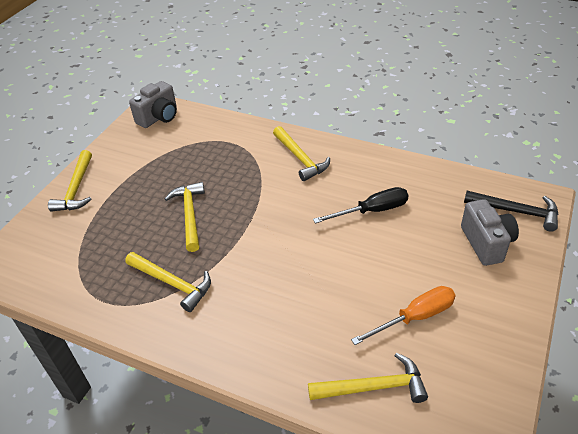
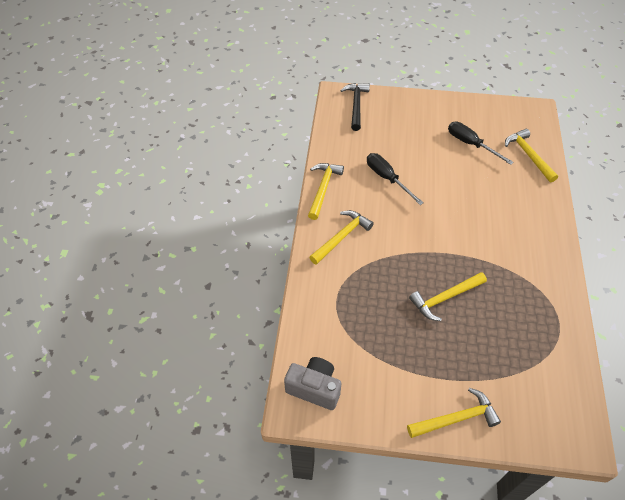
camera: 110 degrees left, 10 degrees up
yellow hammer [125,252,211,312] -> yellow hammer moved to [308,163,344,220]
orange screwdriver [351,286,456,345] -> black screwdriver [448,122,514,165]
grey camera [461,199,519,266] -> none

